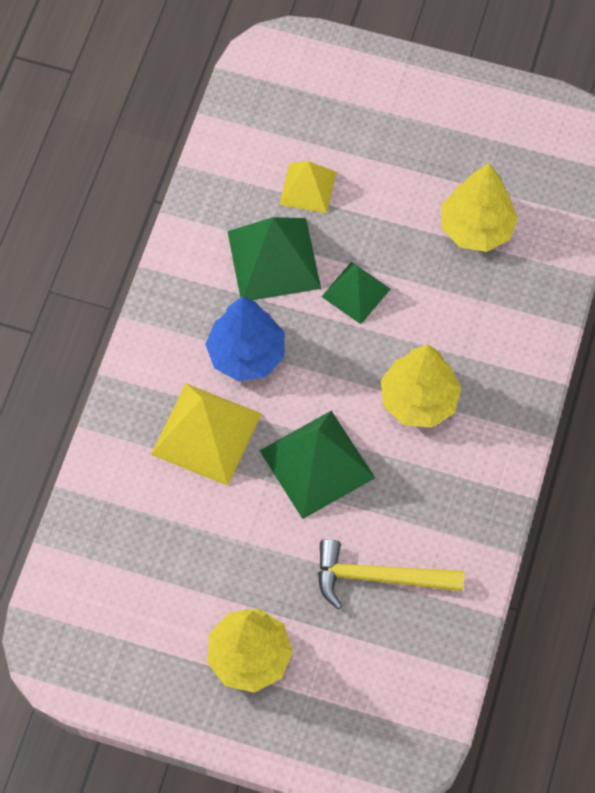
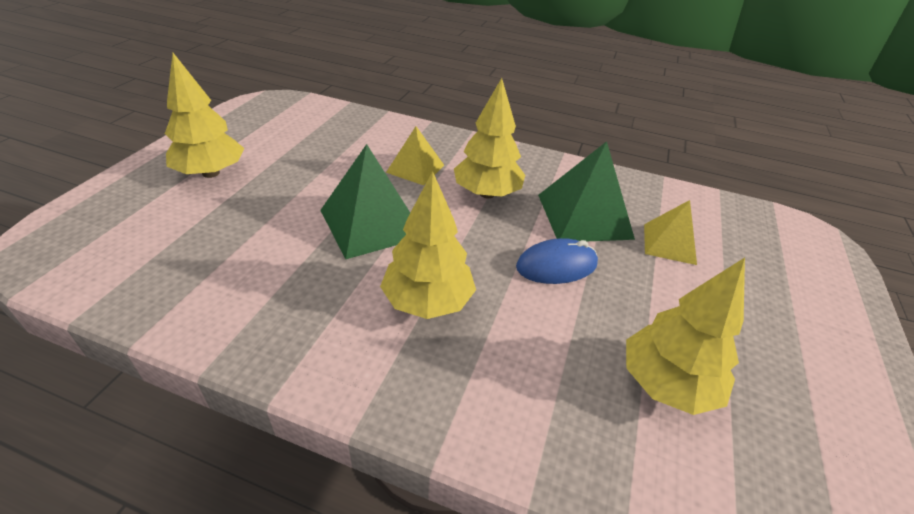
camera: 90 degrees right, 25 degrees down
yellow pyramid [151,384,262,486] -> yellow pyramid [386,126,444,185], size x0.61
blue tree [205,296,285,381] -> yellow tree [454,78,525,198]
yellow hammer [318,539,464,609] -> none
green pyramid [321,262,390,324] -> blue mouse [516,238,598,284]

